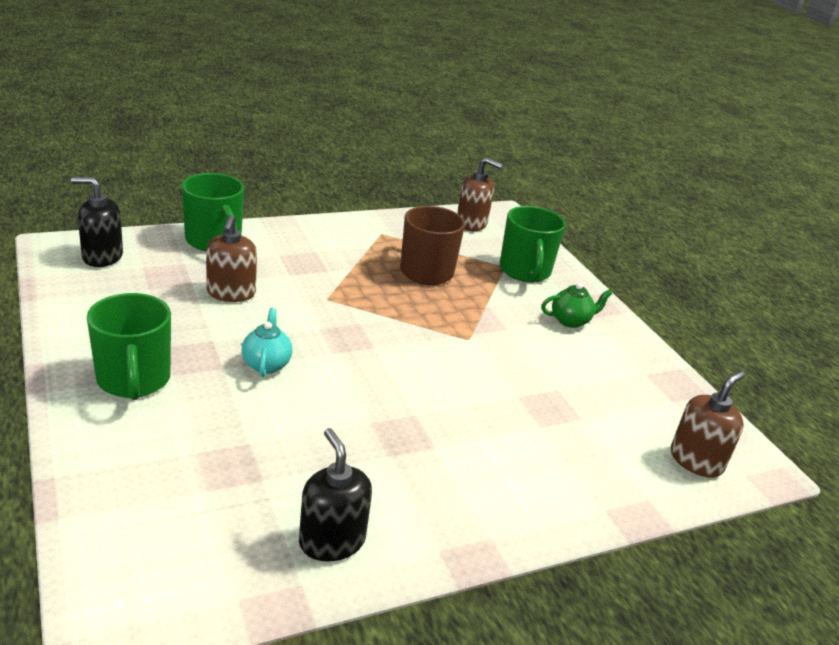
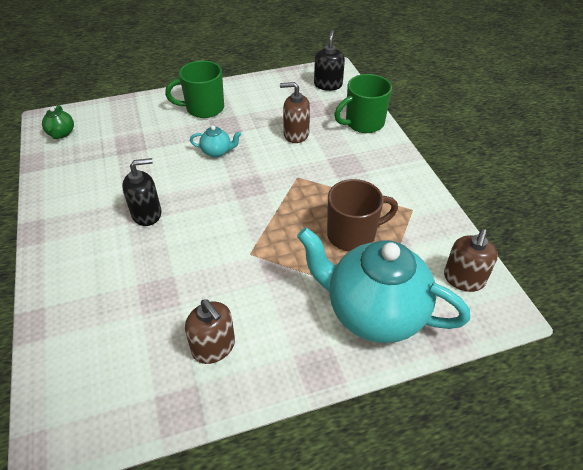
camera: 100 degrees right, 15 degrees up
black soap dispenser [299,428,372,561] -> black soap dispenser moved to [122,158,161,226]
green mug [500,206,566,282] -> turquoise teapot [297,227,470,343]
green teapot [541,283,613,328] -> green teapot moved to [42,105,74,139]
brown soap dispenser [671,371,745,478] -> brown soap dispenser moved to [185,299,235,364]

